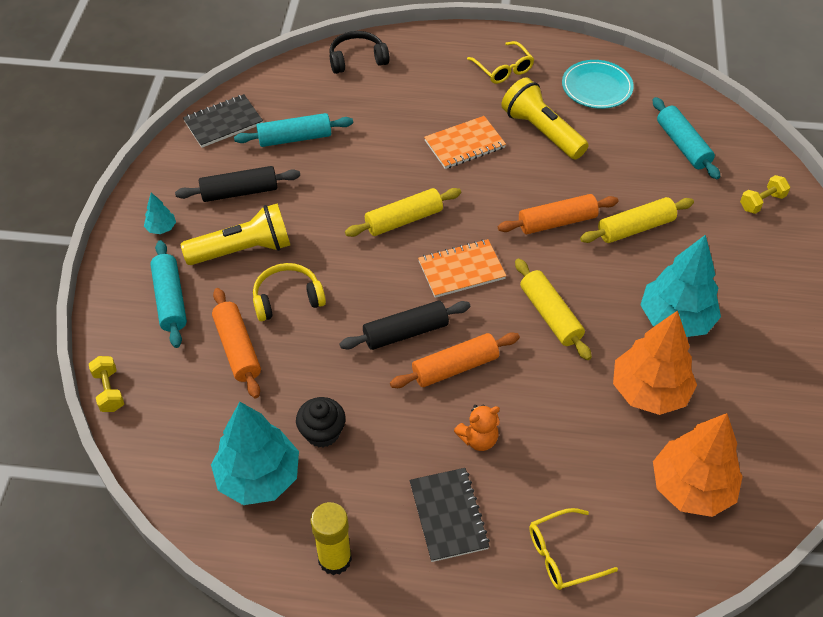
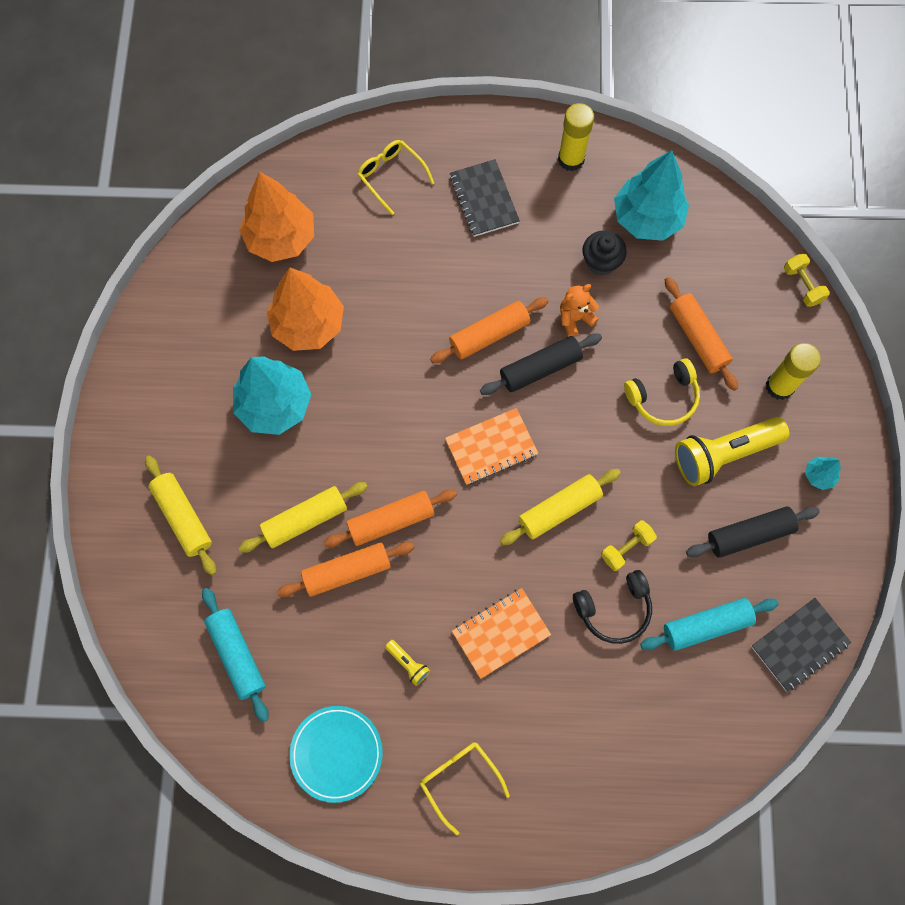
camera: 175 degrees right, 20 degrees up
turquoise rolling pin [150,240,187,348] -> yellow glue stick [766,343,821,400]
black headphones [329,31,390,74] -> black headphones moved to [573,570,652,644]
orange teddy bear [454,405,500,451] -> orange teddy bear moved to [560,284,599,337]
yellow flashlight [501,77,589,159] -> yellow flashlight [385,640,430,686], size x0.43
yellow rolling pin [515,258,592,360] -> yellow rolling pin moved to [145,455,216,575]
yellow glasses [529,508,618,590] -> yellow glasses turned 105 degrees counterclockwise [357,140,434,215]
yellow dumbbell [740,175,790,214] -> yellow dumbbell moved to [601,520,657,571]
none -> orange rolling pin [277,542,415,597]

